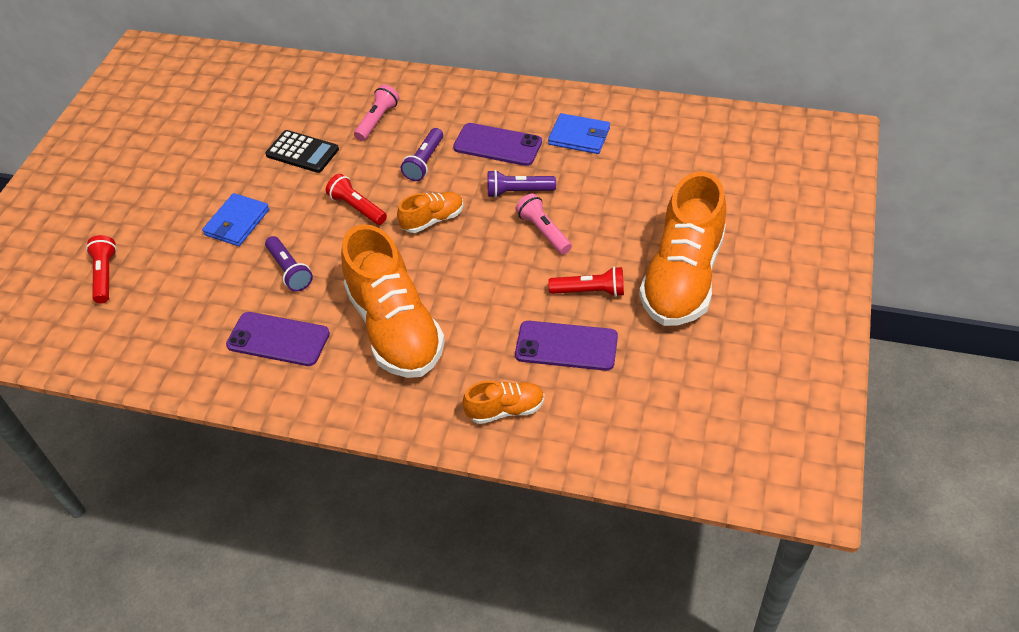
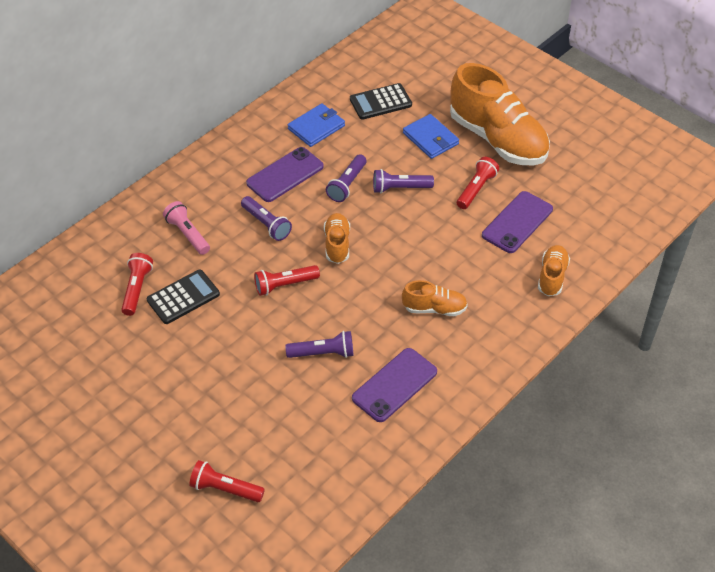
camera: 65 degrees left, 0 degrees up
blue wallet [202,193,269,246] -> blue wallet moved to [403,114,459,159]
orange shoe [341,224,445,378] -> orange shoe [402,280,468,316], size x0.47
pink flashlight [515,194,572,254] -> purple flashlight [373,169,434,193]
none -> red flashlight [121,253,153,316]
none -> black calculator [350,83,412,120]

